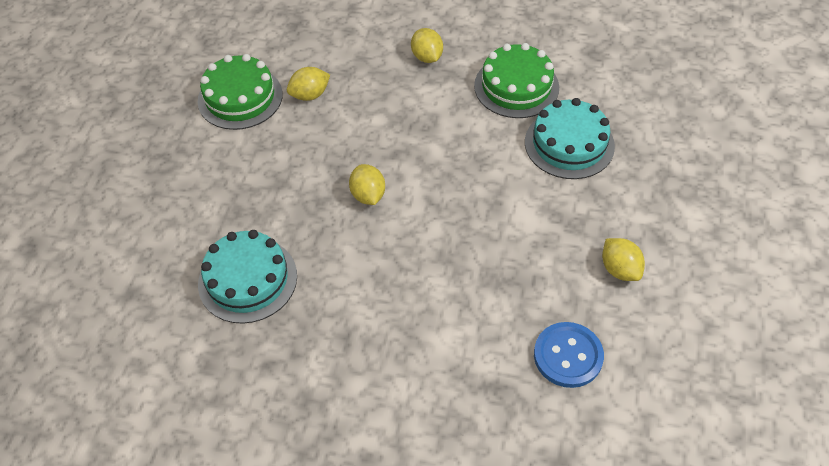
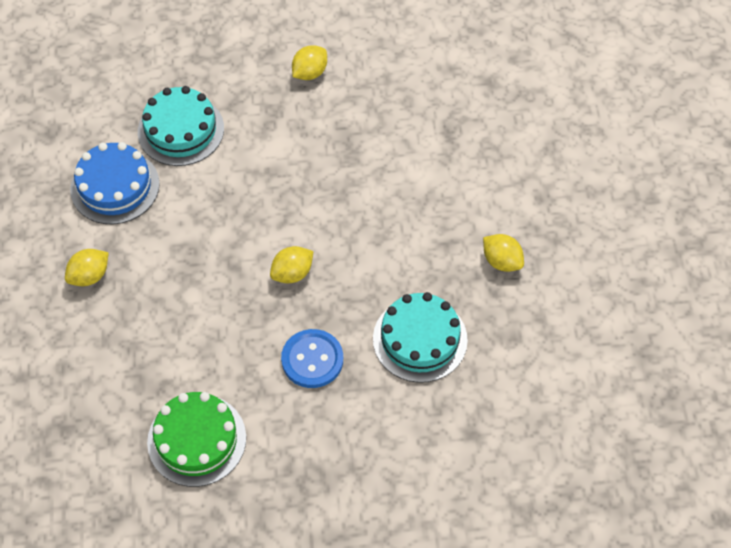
camera: 110 degrees left, 5 degrees up
yellow lemon [287,67,330,101] -> yellow lemon moved to [483,234,524,272]
green cake [474,43,559,118] -> blue cake [70,142,160,224]
blue button [534,322,604,388] -> blue button moved to [281,329,343,388]

